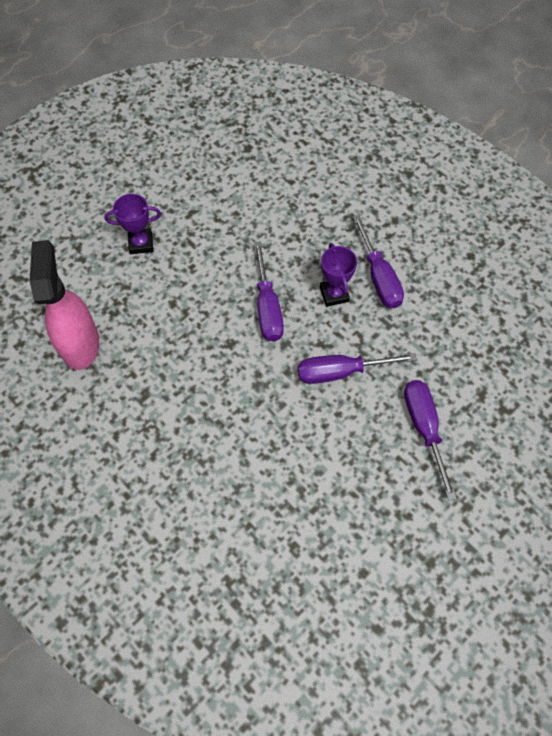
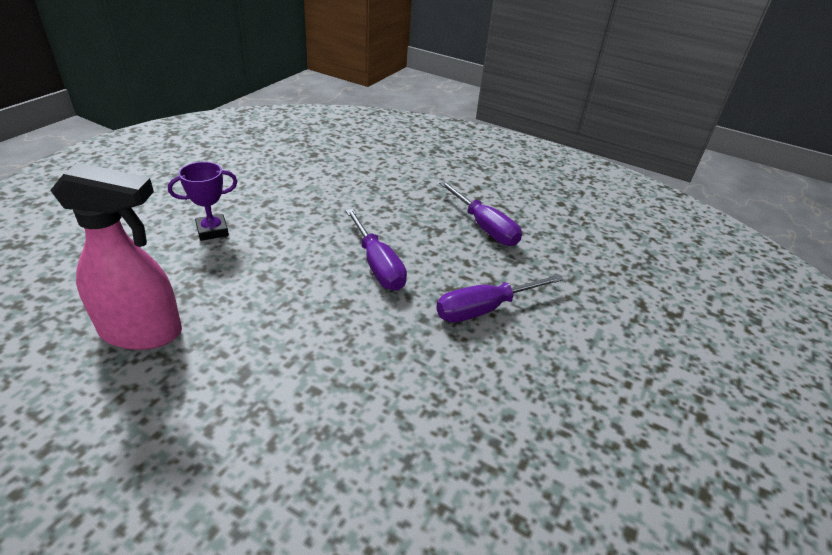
camera: 20 degrees left, 25 degrees down
pink spray bottle [30,240,99,370] -> pink spray bottle turned 120 degrees clockwise [51,162,182,350]
purple trophy [320,243,357,307] -> none
purple screwdriver [404,380,457,500] -> none

